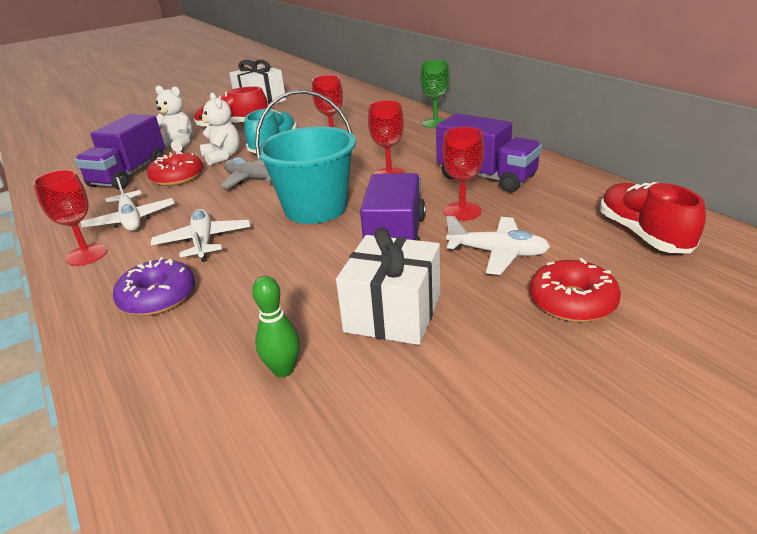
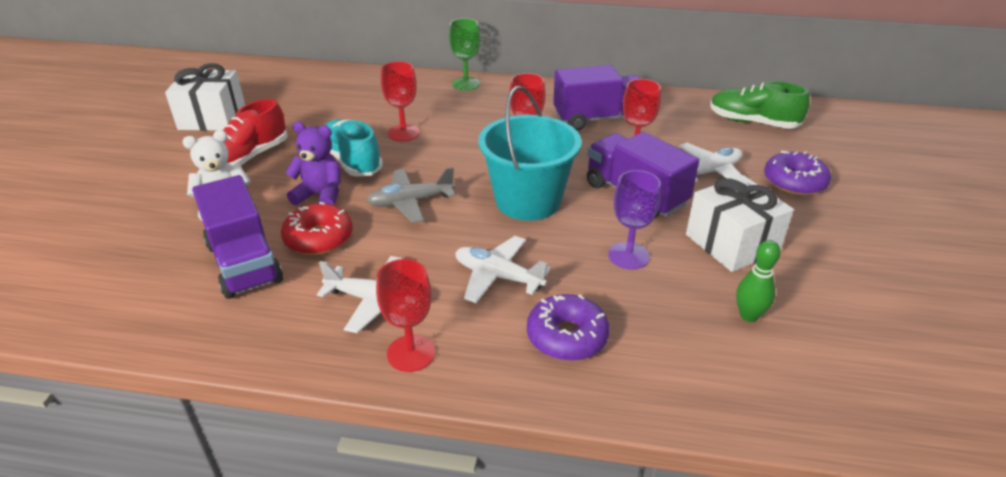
camera: 50 degrees left, 5 degrees up
white teddy bear [199,93,240,166] -> purple teddy bear [285,122,341,205]
red donut [530,258,621,322] -> purple donut [764,151,831,195]
red shoe [600,182,706,253] -> green shoe [710,81,810,129]
none -> purple goblet [608,170,661,269]

